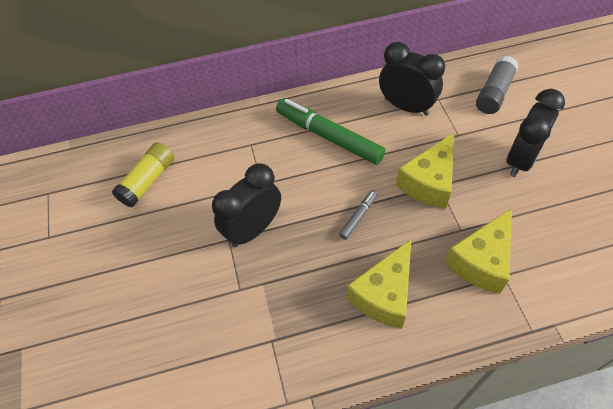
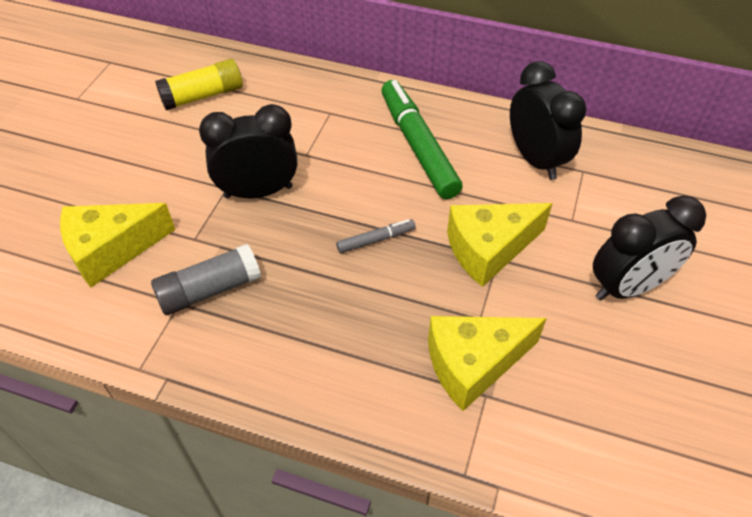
camera: 30 degrees right, 5 degrees down
yellow cheese [347,239,411,329] -> yellow cheese moved to [60,203,176,288]
grey glue stick [476,56,519,114] -> grey glue stick moved to [151,244,261,315]

